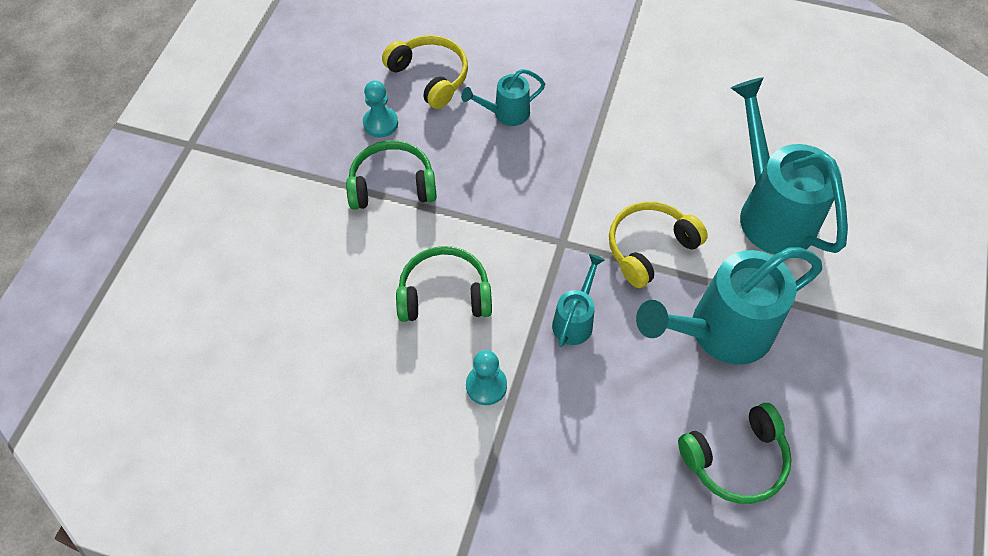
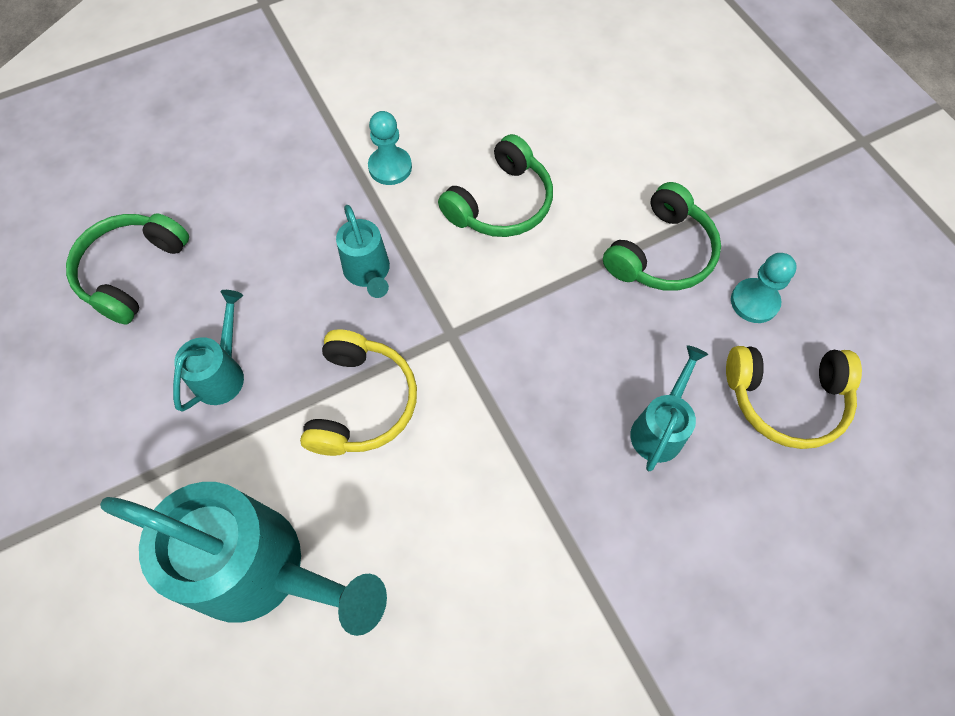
camera: 135 degrees right, 5 degrees up
turquoise watering can [636,247,822,365] -> turquoise watering can [173,290,244,412], size x0.49

